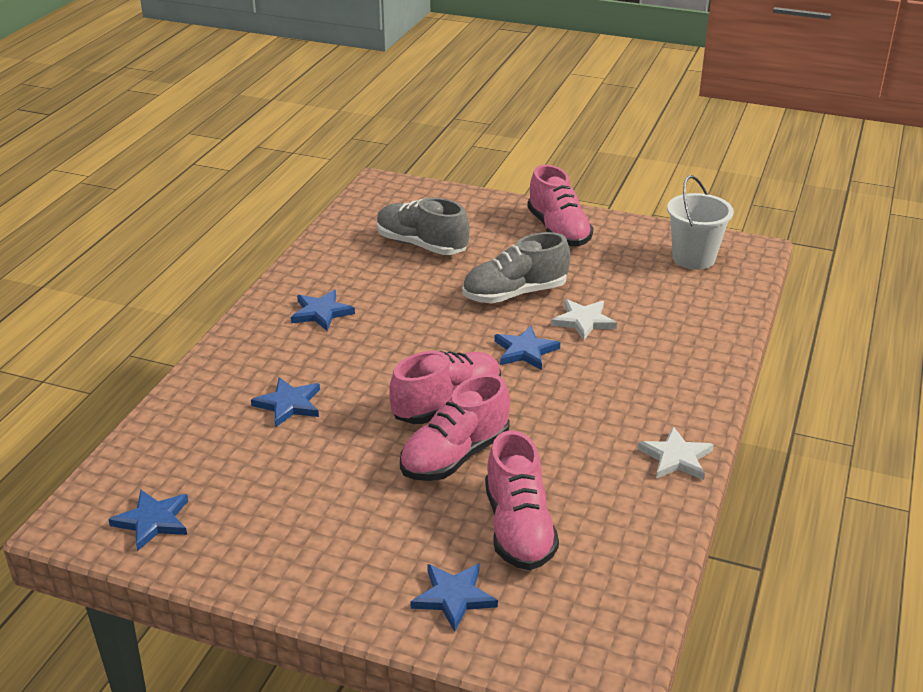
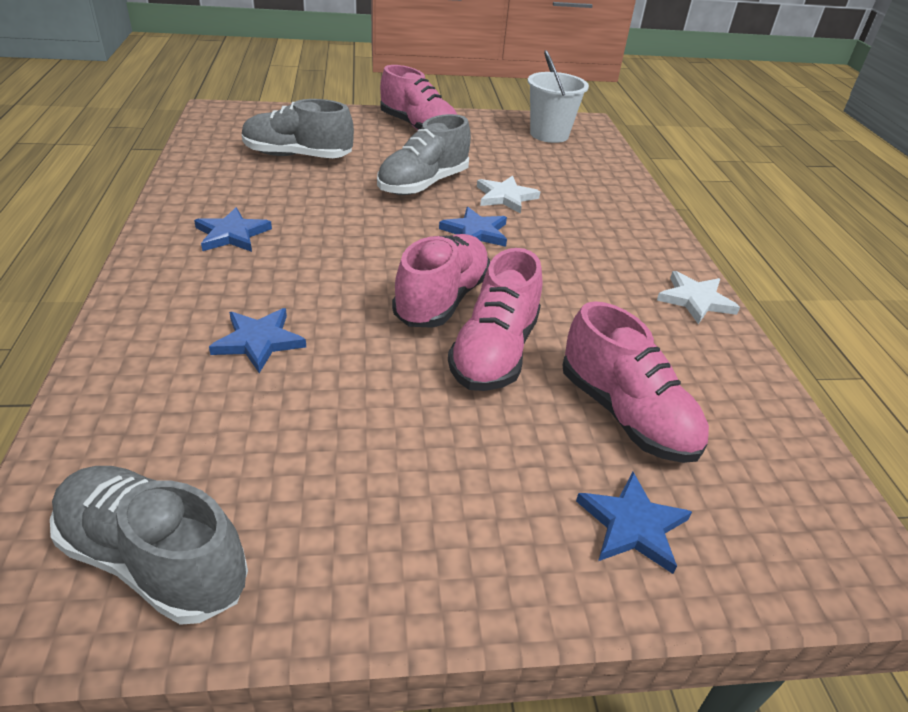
camera: 30 degrees left, 5 degrees up
blue star [108,490,188,551] -> grey shoe [50,466,248,625]

